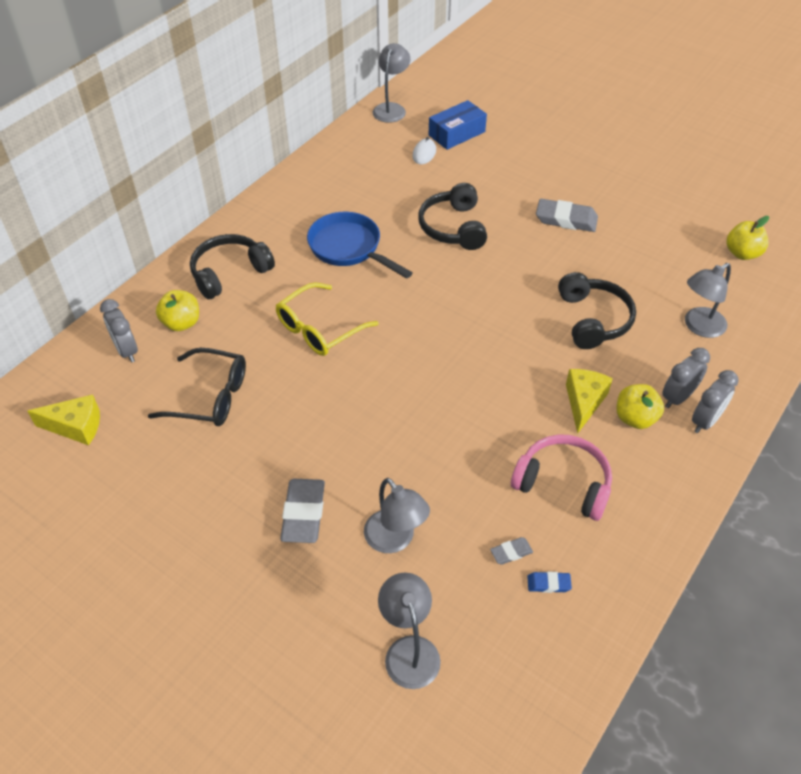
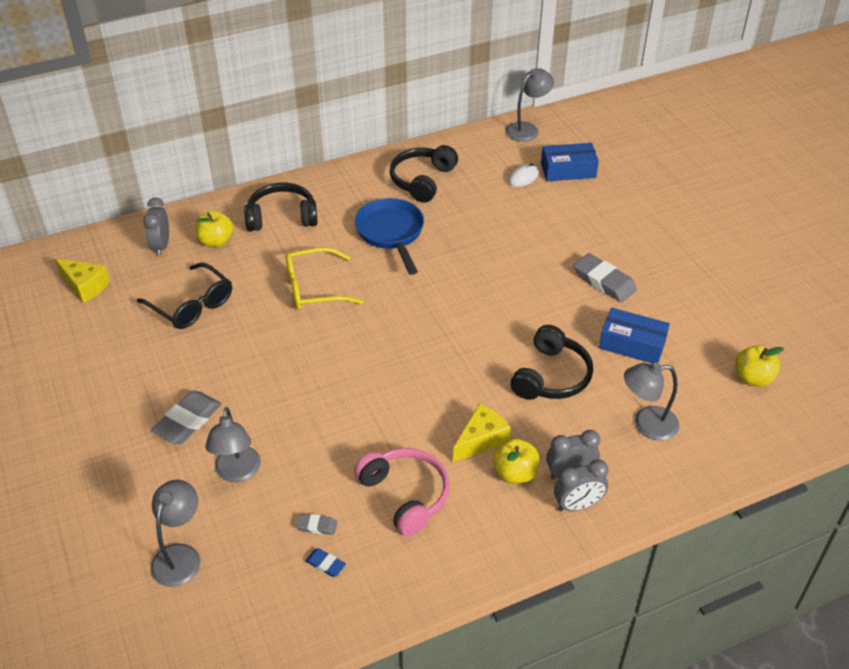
camera: 30 degrees right, 5 degrees down
black headphones [418,183,487,250] -> black headphones moved to [390,145,458,203]
none -> blue box [599,308,670,364]

